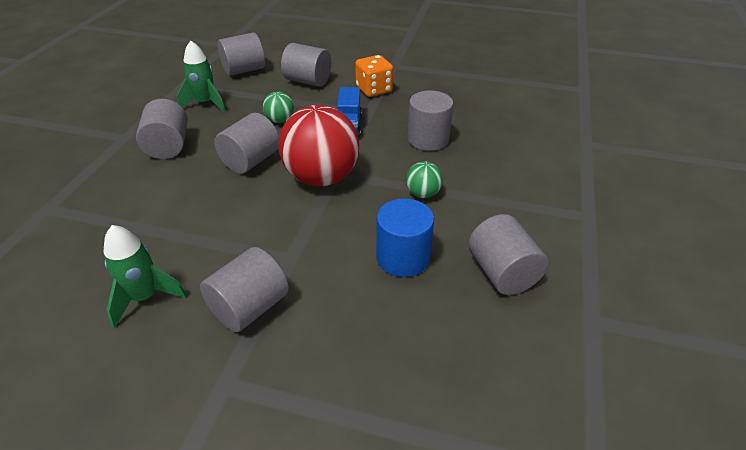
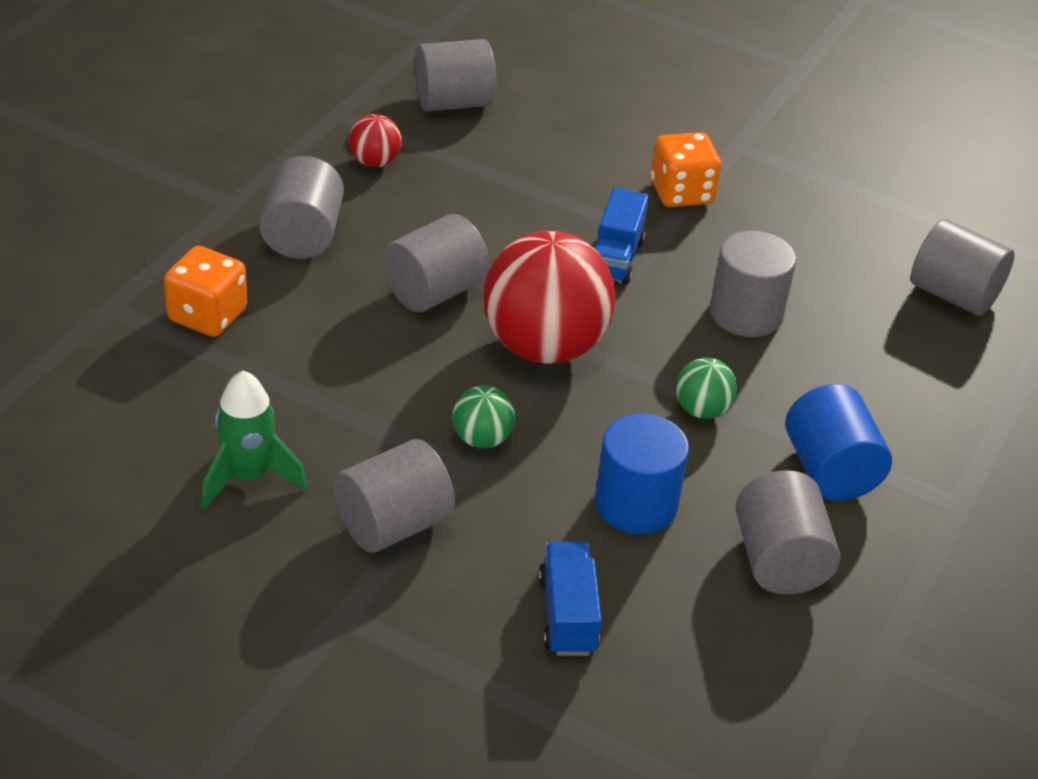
camera: 10 degrees right, 0 degrees up
green rocket [177,40,226,112] -> red ball [349,114,402,167]
green ball [263,92,294,123] -> green ball moved to [452,386,515,448]
grey cylinder [281,43,331,87] -> grey cylinder moved to [911,219,1014,316]
none -> orange dice [164,246,247,337]
none -> blue truck [539,542,602,656]
none -> blue cylinder [785,384,892,501]

